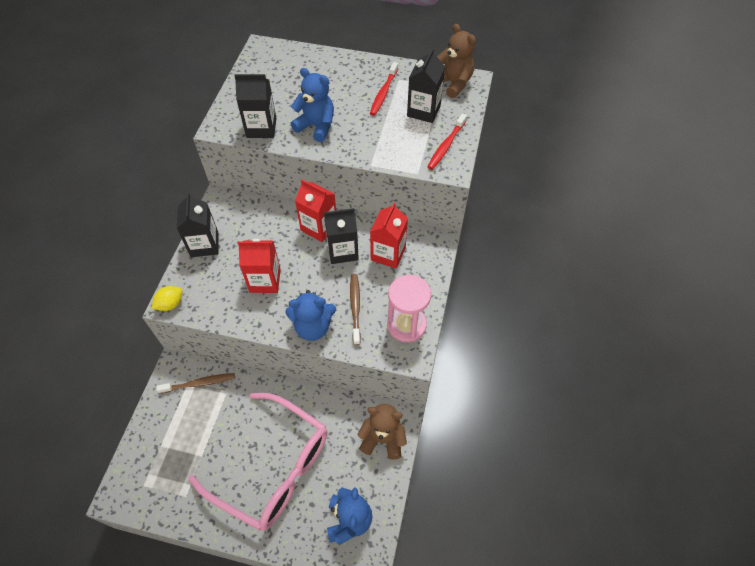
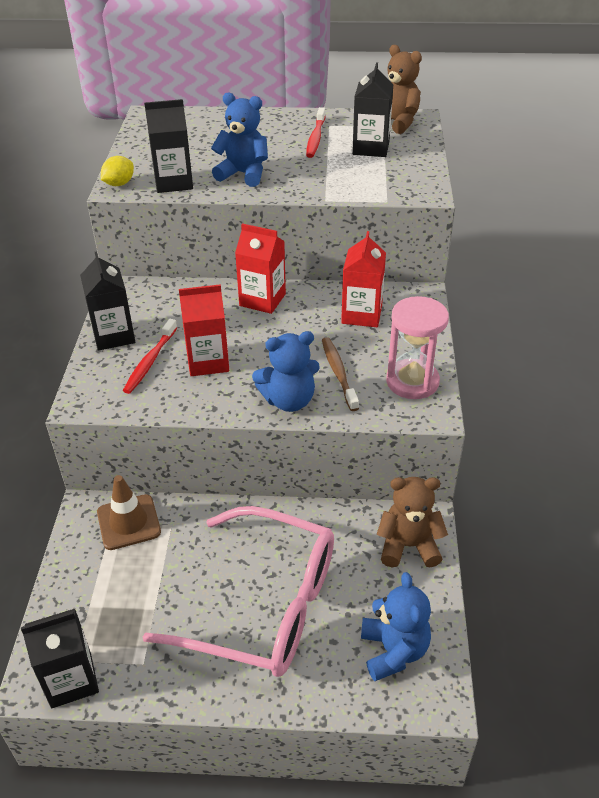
camera: 10 degrees left, 15 degrees down
yellow lemon [152,286,182,311] -> yellow lemon moved to [101,156,134,186]
brown toothbrush [156,373,235,394] -> brown traffic cone [97,475,161,550]
black carton [324,208,359,264] -> black carton moved to [21,609,99,708]
red toothbrush [427,113,467,170] -> red toothbrush moved to [123,319,177,394]

